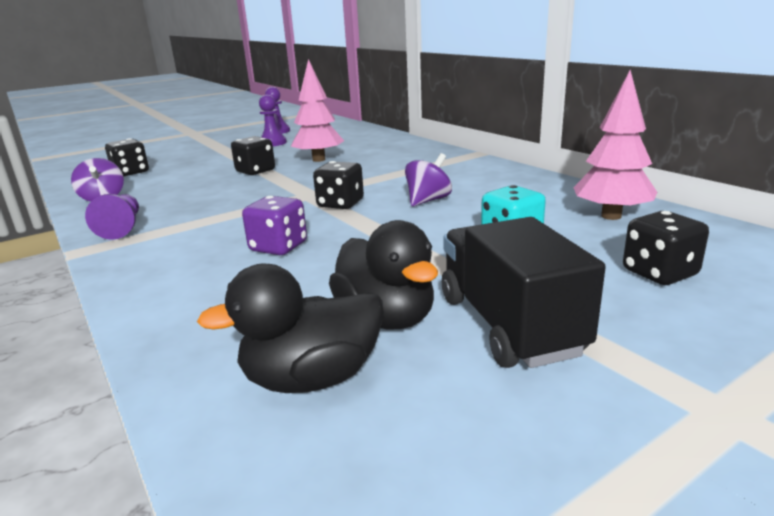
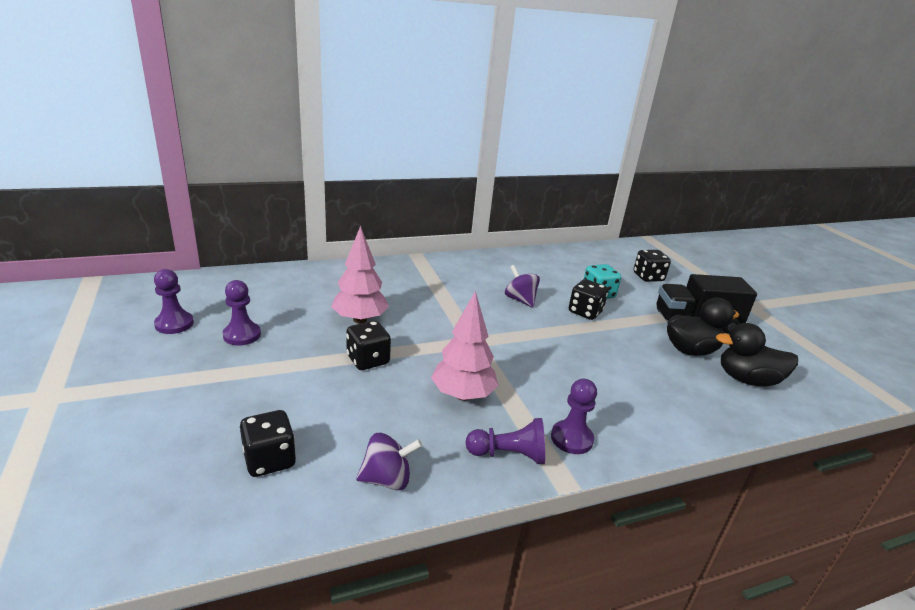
camera: 80 degrees left, 5 degrees up
black duck [197,264,384,393] -> black duck turned 105 degrees clockwise [716,323,798,386]
purple dice [242,196,307,255] -> none
black dice [313,161,364,209] -> black dice moved to [569,279,608,320]
pink tree [573,70,657,220] -> pink tree moved to [431,291,499,401]
none -> purple pawn [551,379,597,454]

